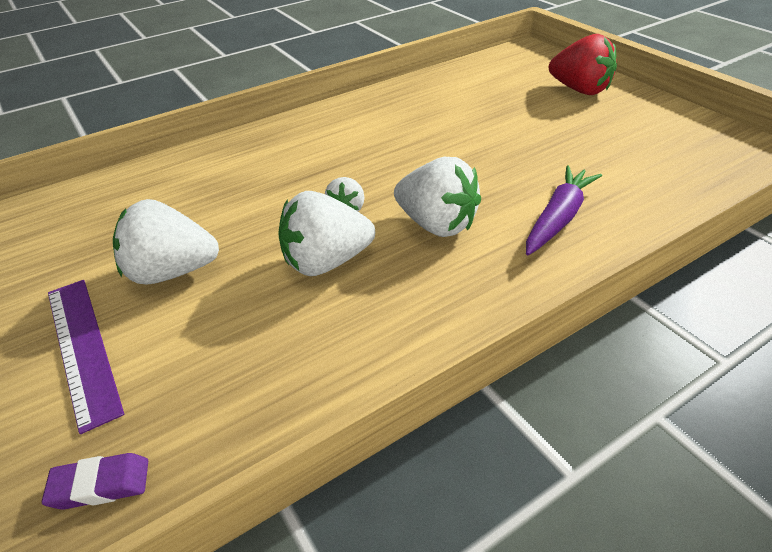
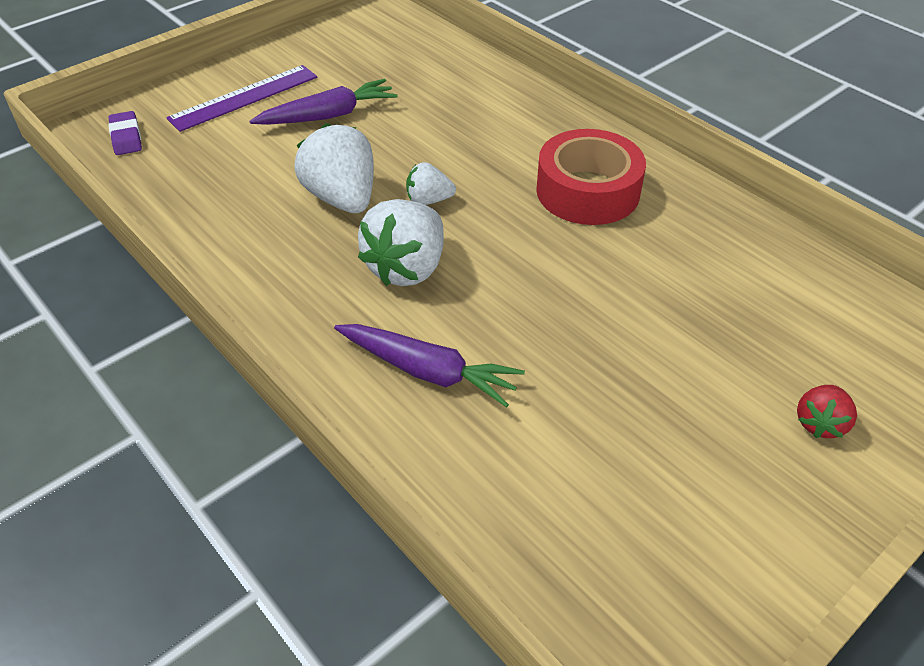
camera: 80 degrees right, 5 degrees up
white strawberry [113,199,219,285] -> purple carrot [249,79,398,125]
red strawberry [549,34,617,95] -> red strawberry [797,385,857,438], size x0.54
none -> red tape [536,129,646,225]

